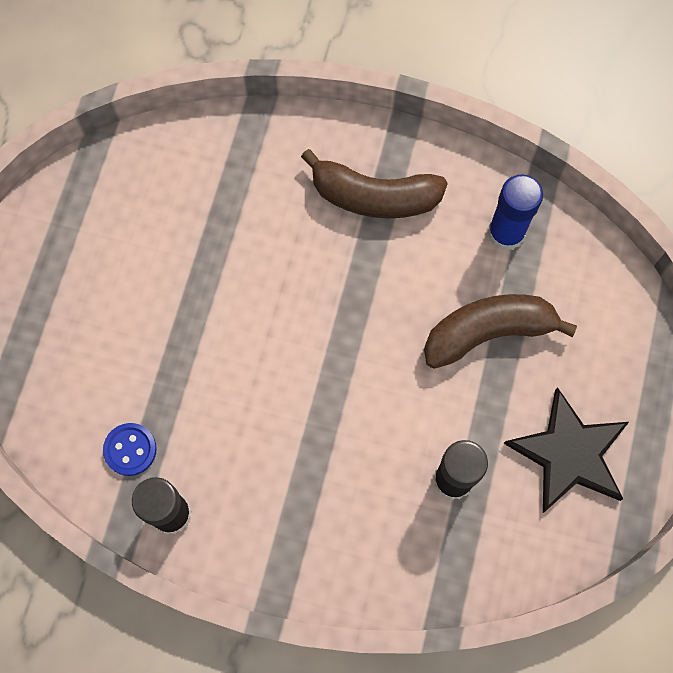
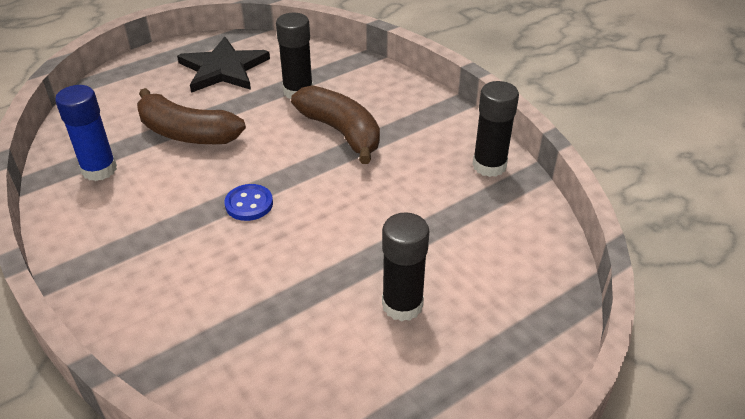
camera: 140 degrees left, 30 degrees down
blue button [103,423,157,476] -> blue button moved to [225,184,273,221]
brown banana [301,149,448,218] -> brown banana moved to [291,85,380,164]
none -> black glue stick [382,212,429,321]

